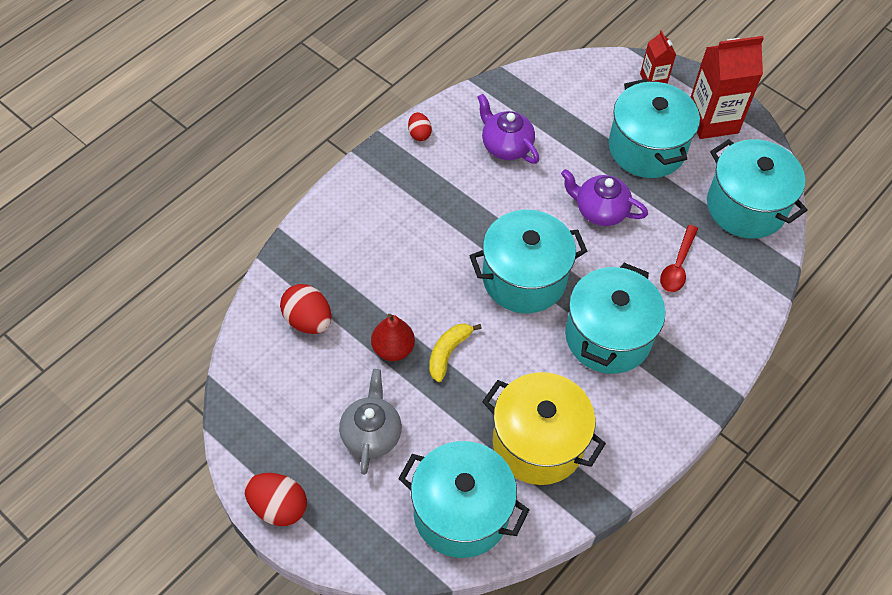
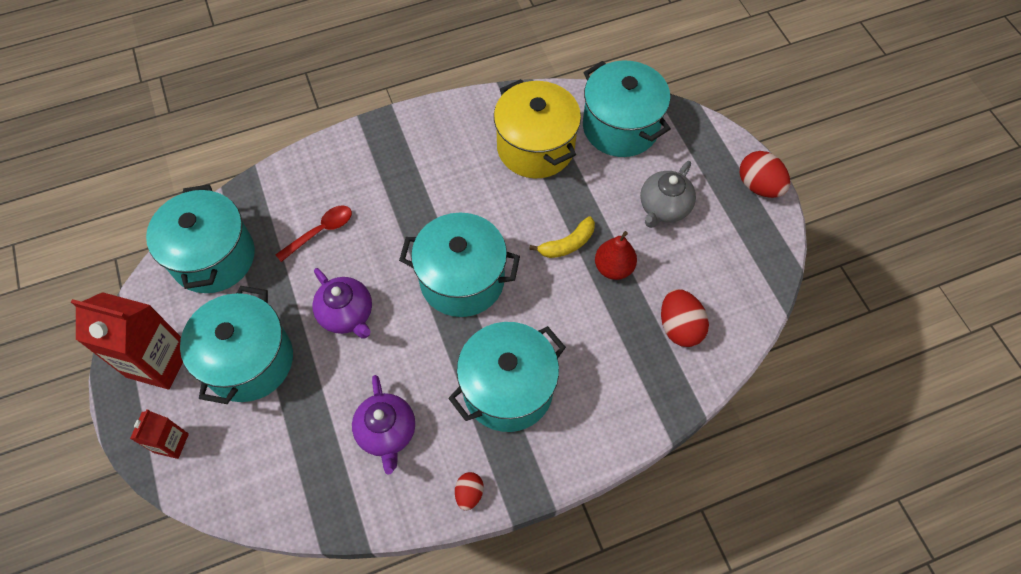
camera: 150 degrees left, 5 degrees up
turquoise pot [565,263,665,374] -> turquoise pot moved to [448,322,566,432]

